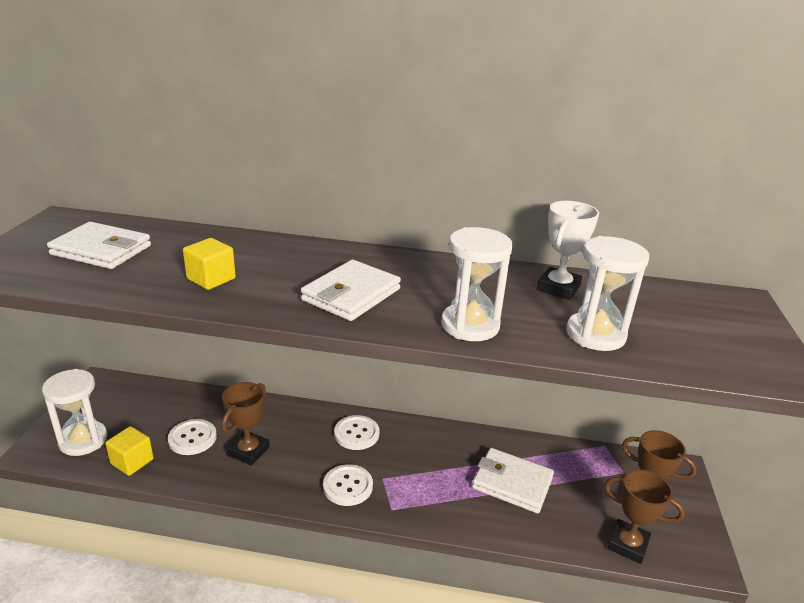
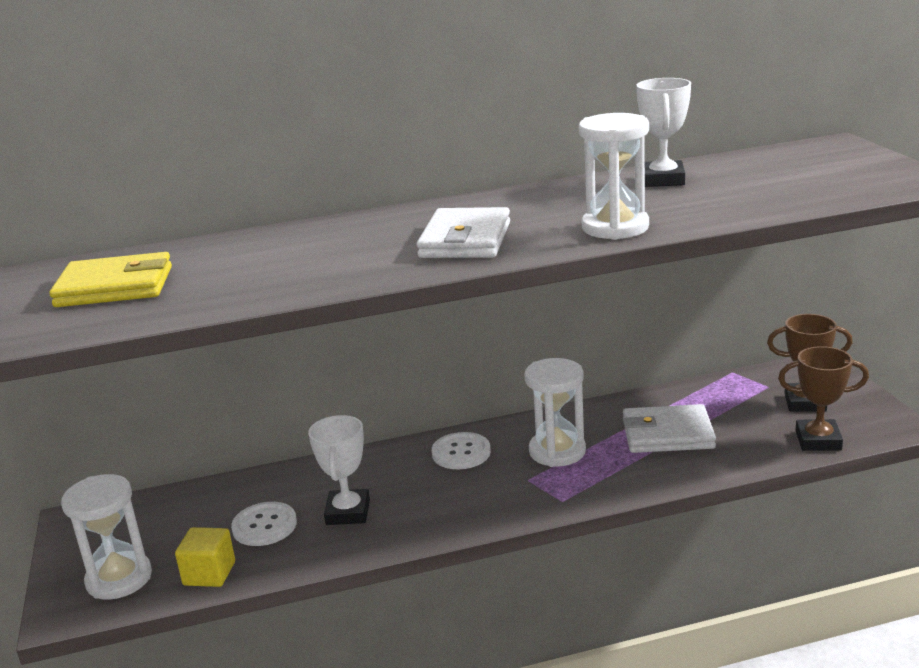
camera: 20 degrees left, 5 degrees down
white wallet [47,222,151,269] -> yellow wallet [49,252,172,307]
yellow cube [183,238,236,290] -> none
brown trophy [221,382,269,466] -> white trophy [308,415,370,525]
white button [323,464,373,506] -> none
white hourglass [566,236,649,351] -> white hourglass moved to [524,358,586,467]

